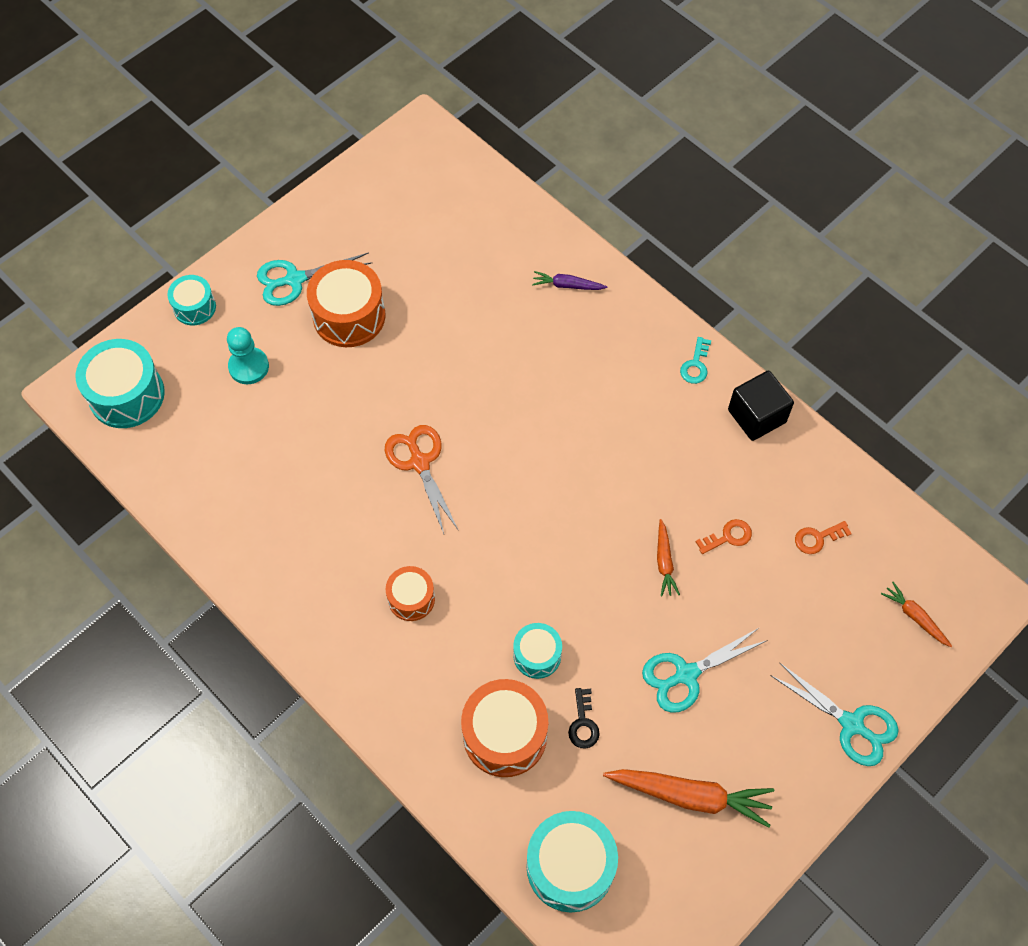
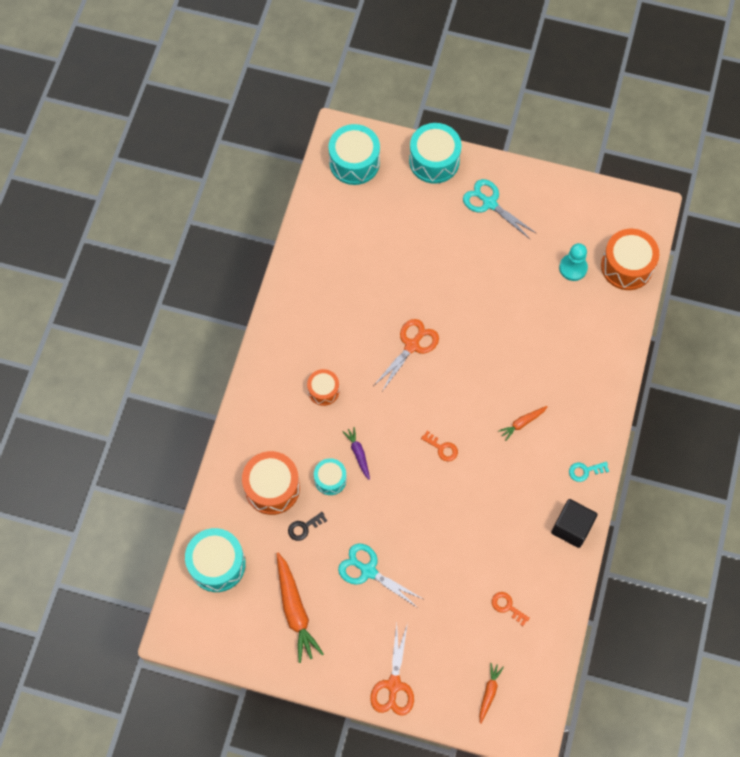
camera: 60 degrees right, 5 degrees up
turquoise drum [167,275,216,325] -> turquoise drum [409,123,462,184], size x1.71
turquoise pawn [227,327,269,384] -> turquoise pawn moved to [559,243,588,281]
orange drum [307,260,385,347] -> orange drum moved to [601,229,659,290]
purple carrot [532,271,607,290] -> purple carrot moved to [343,427,370,480]
orange carrot [657,519,680,597] -> orange carrot moved to [498,406,548,441]
orange key [696,519,752,554] -> orange key moved to [421,431,458,461]
turquoise scissors [772,663,899,766] -> orange scissors [370,623,414,716]

